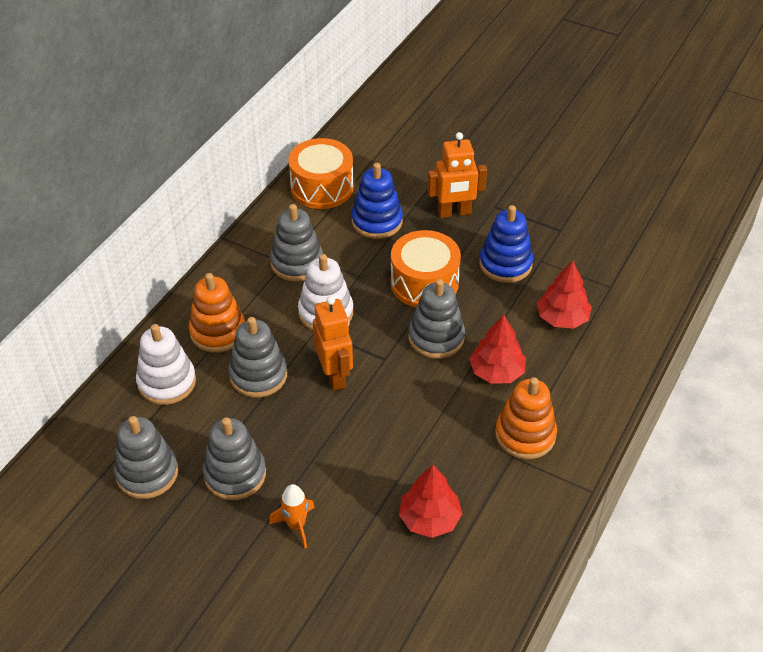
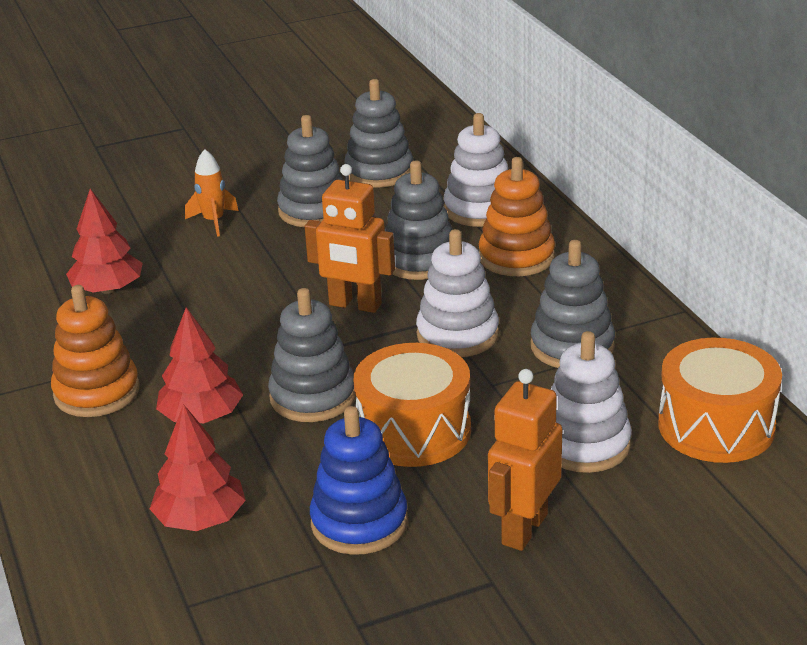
camera: 130 degrees right, 15 degrees down
blue stacking toy [351,163,403,239] -> white stacking toy [551,331,632,473]

